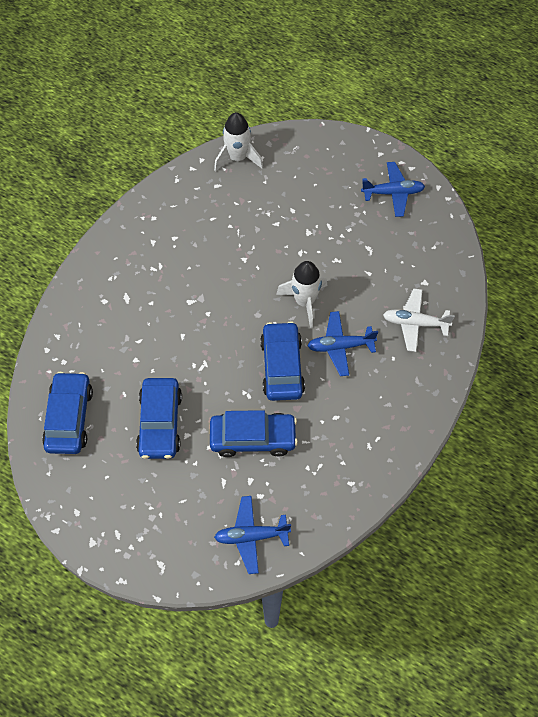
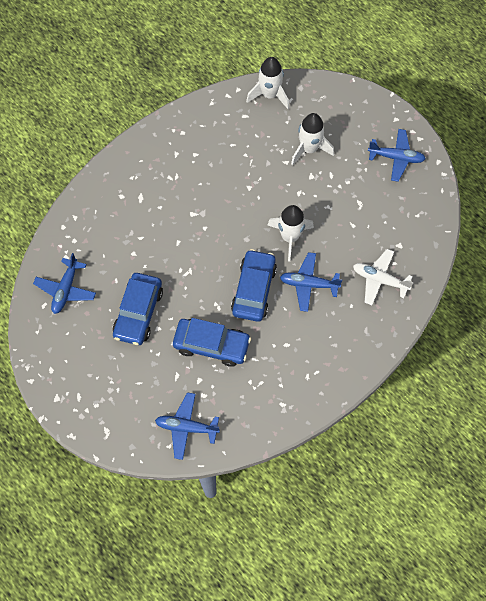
camera: 15 degrees right, 5 degrees up
blue car [42,372,93,454] -> blue plane [33,253,96,314]
none -> white rocket [291,113,334,166]

